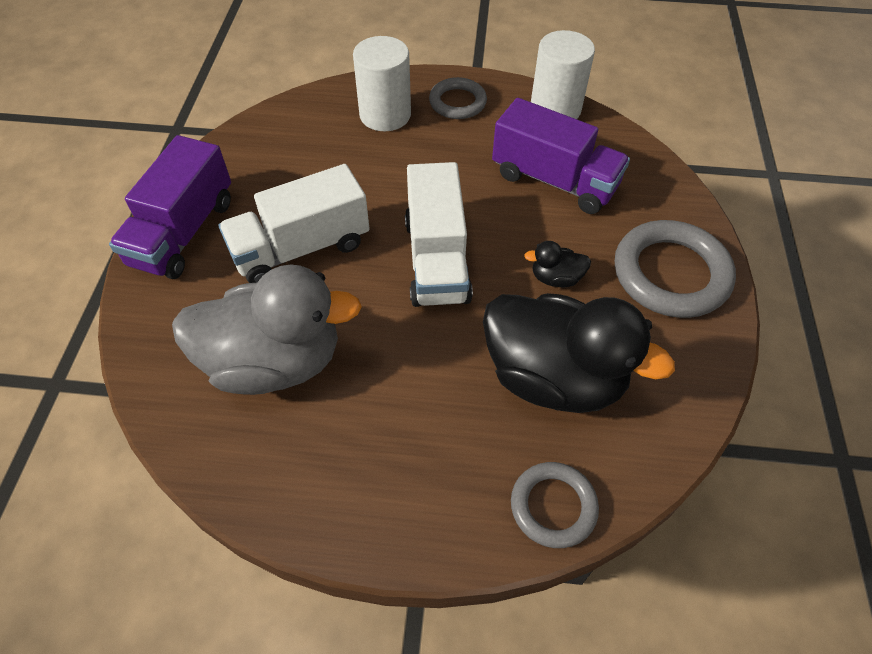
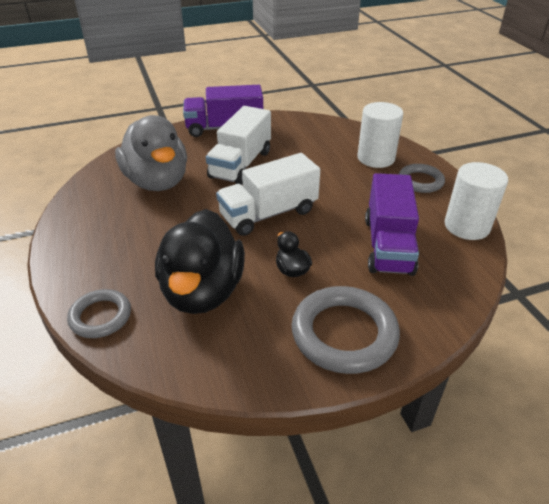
camera: 65 degrees right, 15 degrees down
white truck [218,164,370,283] -> white truck turned 105 degrees counterclockwise [206,106,271,185]

